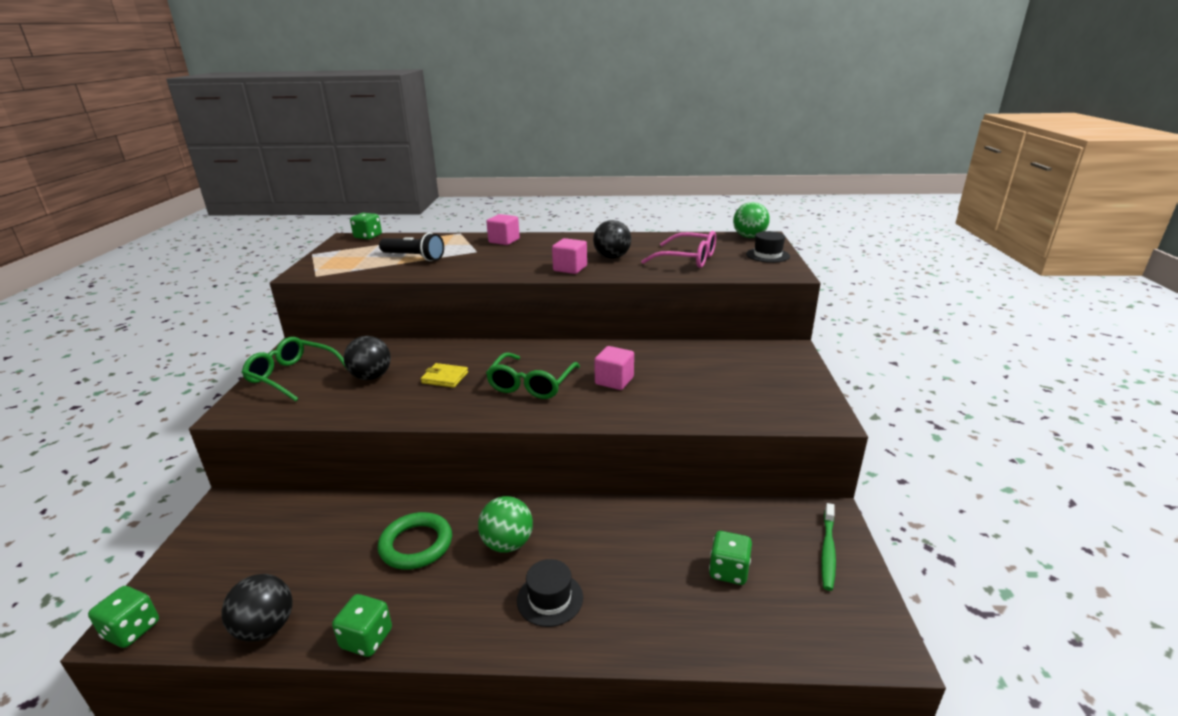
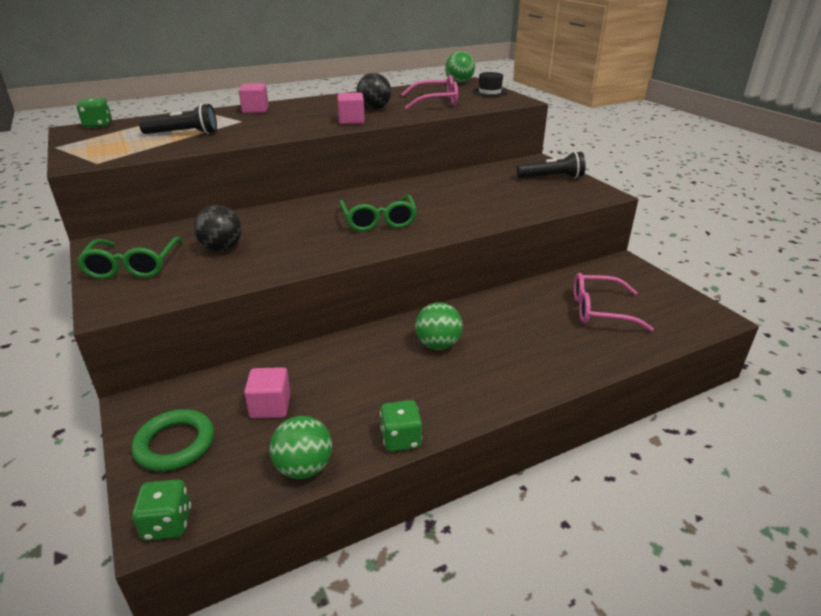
camera: 30 degrees left, 5 degrees up
black ball [221,574,292,642] -> green ball [270,416,332,479]
green glasses [241,337,347,402] -> green glasses turned 90 degrees counterclockwise [77,237,183,279]
green ring [377,512,452,570] -> green ring moved to [131,409,214,471]
yellow wallet [421,363,468,388] -> none
black hat [517,559,583,627] -> none
pink cube [594,346,634,390] -> pink cube moved to [244,367,291,418]
green dice [709,531,752,585] -> pink glasses [574,273,654,332]
green toothbrush [821,503,836,591] -> none
none -> black flashlight [517,151,586,178]

